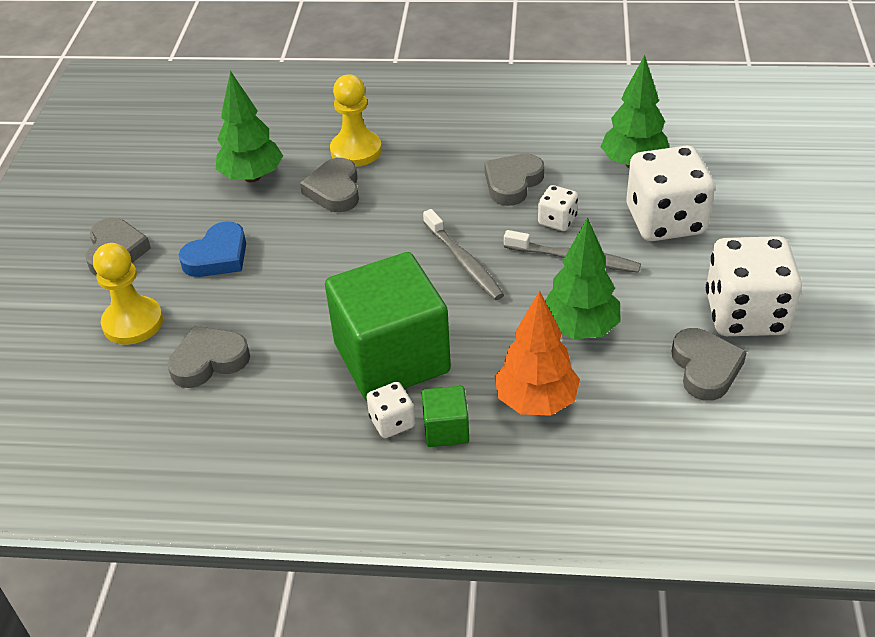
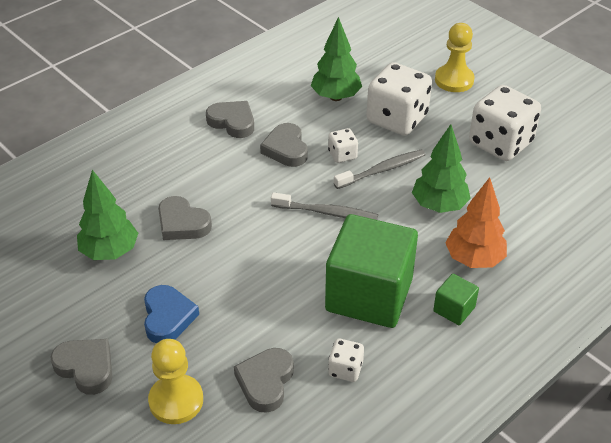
camera: 50 degrees left, 0 degrees up
yellow pawn [330,74,382,167] -> yellow pawn moved to [435,23,475,92]
white dice [367,382,415,438] -> white dice moved to [328,338,364,382]
grey heart [672,328,747,401] -> grey heart moved to [206,101,254,138]

